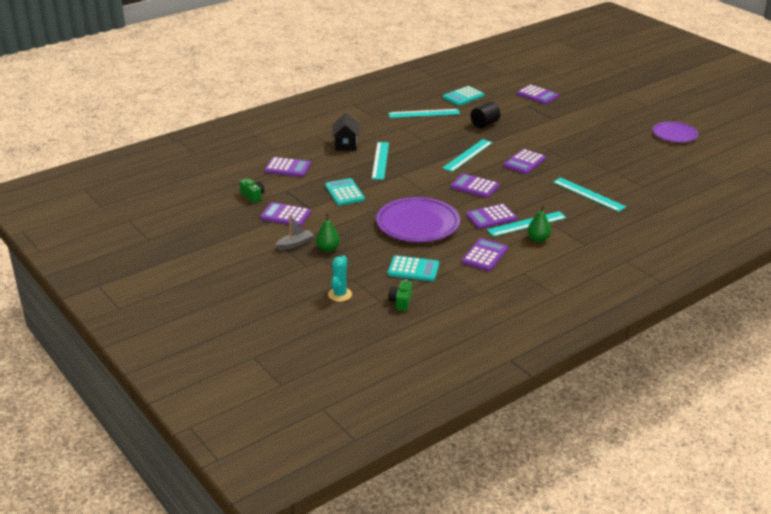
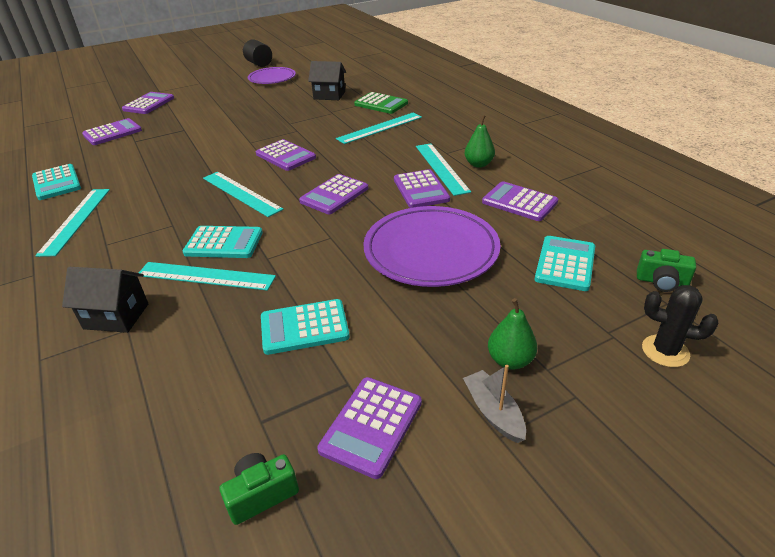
camera: 80 degrees left, 5 degrees up
purple calculator [265,157,311,177] -> purple calculator moved to [122,92,174,114]
turquoise cactus [328,256,352,302] -> black cactus [642,285,718,367]
black cylinder [471,102,500,128] -> black cylinder moved to [243,39,272,67]
none -> turquoise calculator [183,226,263,258]
none -> black house [308,61,346,100]
none -> green calculator [354,92,408,114]

